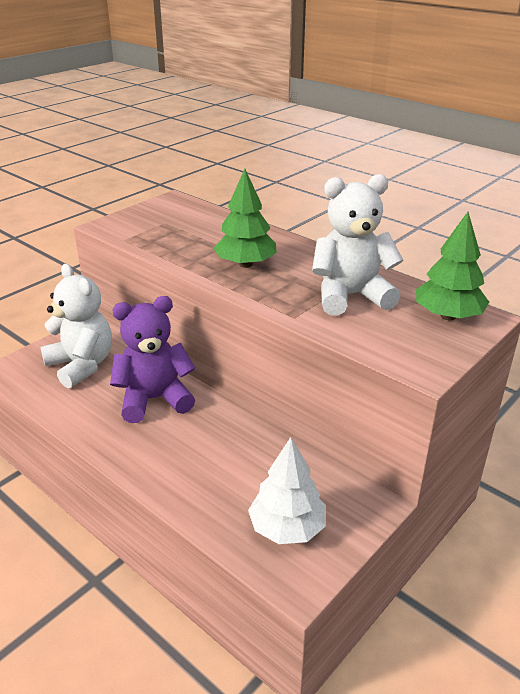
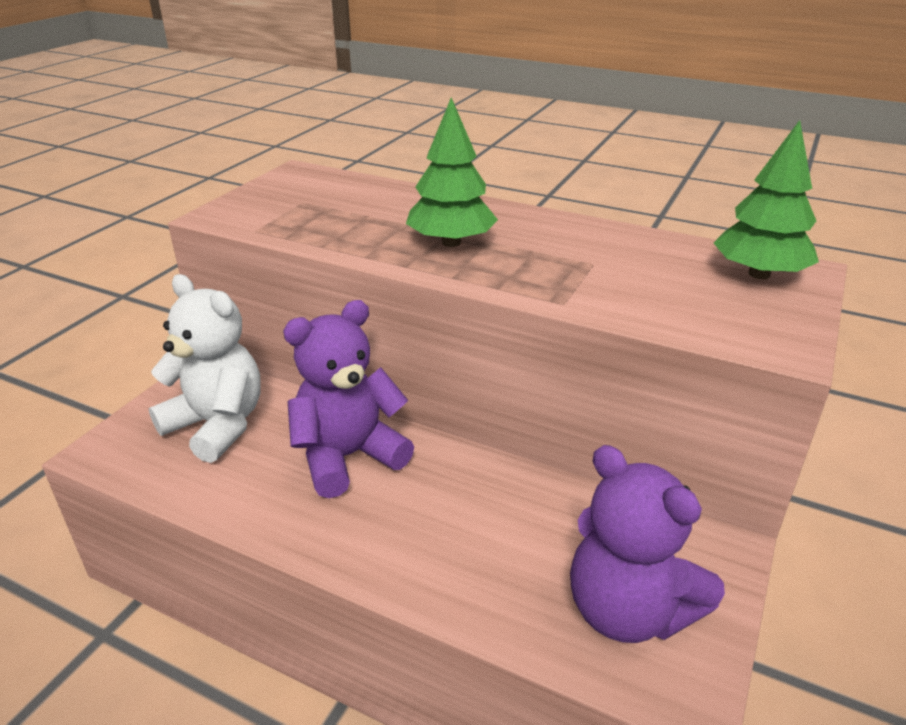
camera: 15 degrees left, 0 degrees up
white tree [248,437,326,544] -> purple teddy bear [570,445,725,643]
white teddy bear [312,174,403,316] -> none

